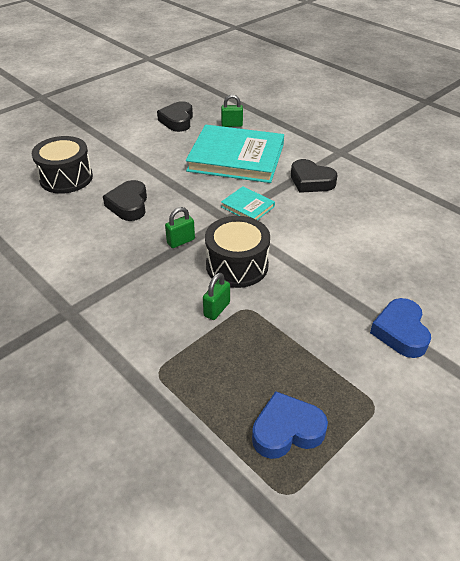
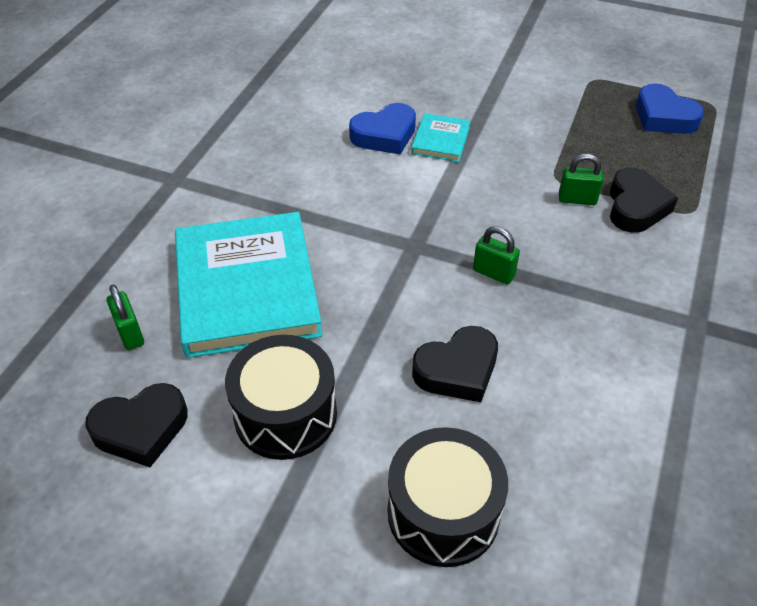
camera: 115 degrees left, 5 degrees up
black drum [205,216,270,288] -> black drum moved to [225,335,337,460]
turquoise book [221,186,275,220] -> turquoise book moved to [411,113,470,162]
black heart [291,159,338,193] -> black heart moved to [610,168,678,233]
blue heart [370,298,431,358] -> blue heart moved to [349,103,416,154]

